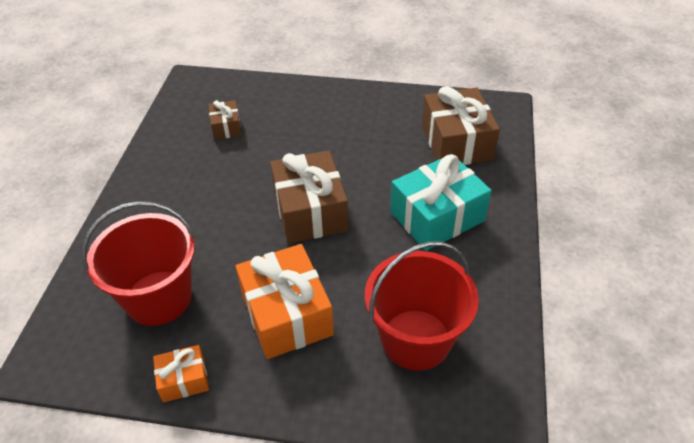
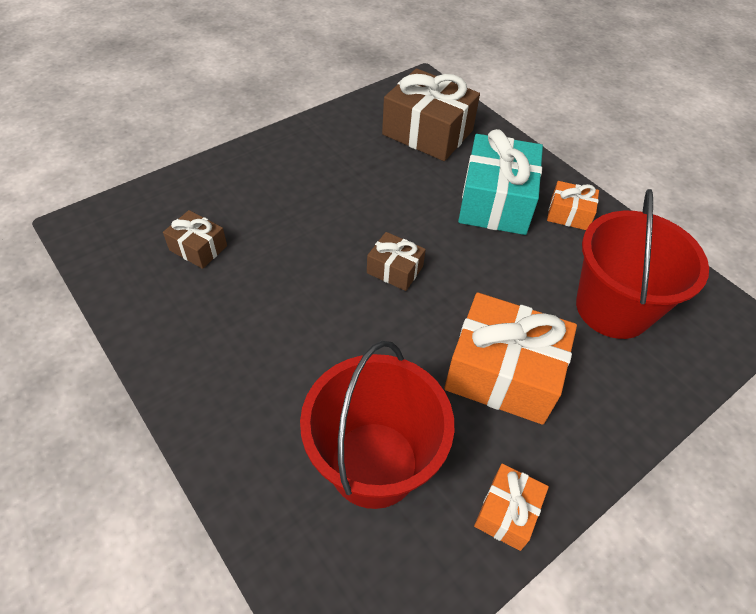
camera: 50 degrees left, 5 degrees up
brown gift [270,151,348,243] -> brown gift [367,232,426,291], size x0.51
none -> orange gift [547,181,599,230]

